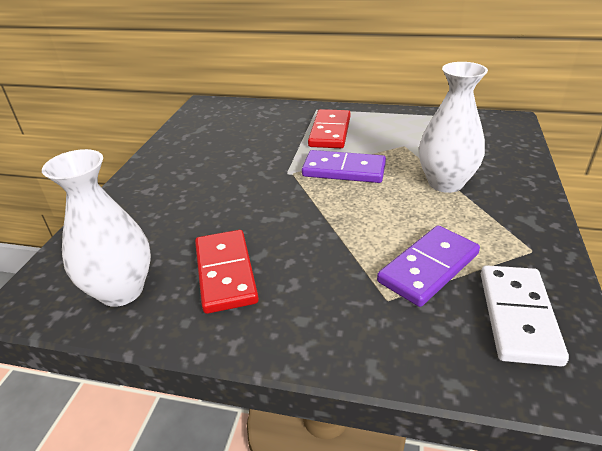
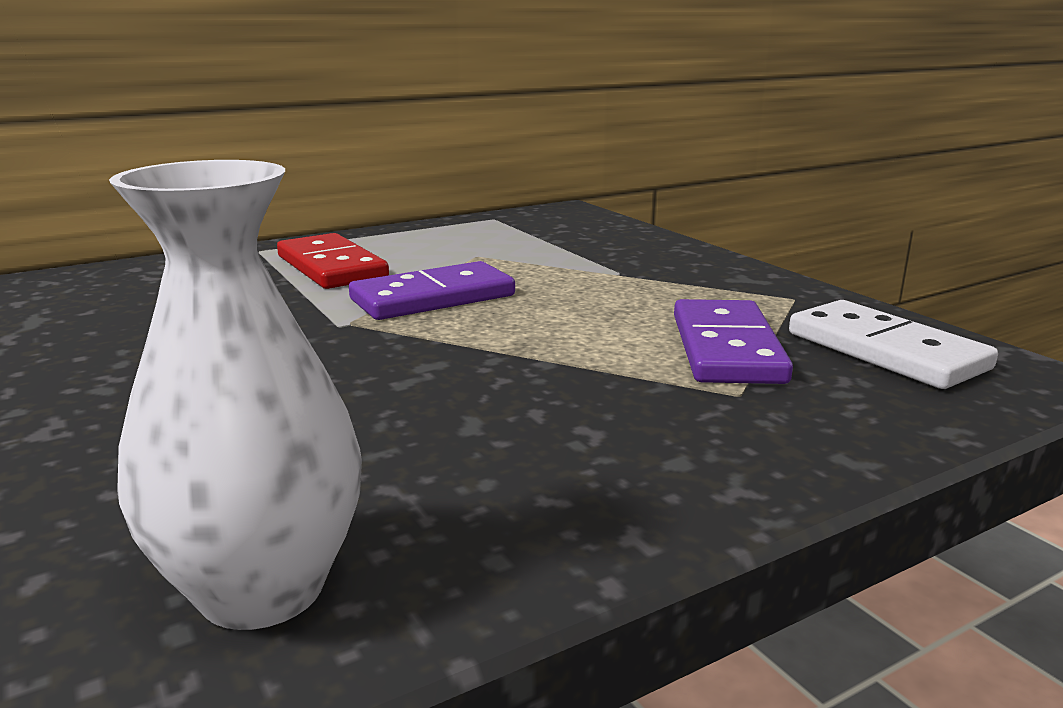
camera: 45 degrees left, 15 degrees down
red domino [195,230,259,314] -> none
white vase [419,62,488,193] -> none

